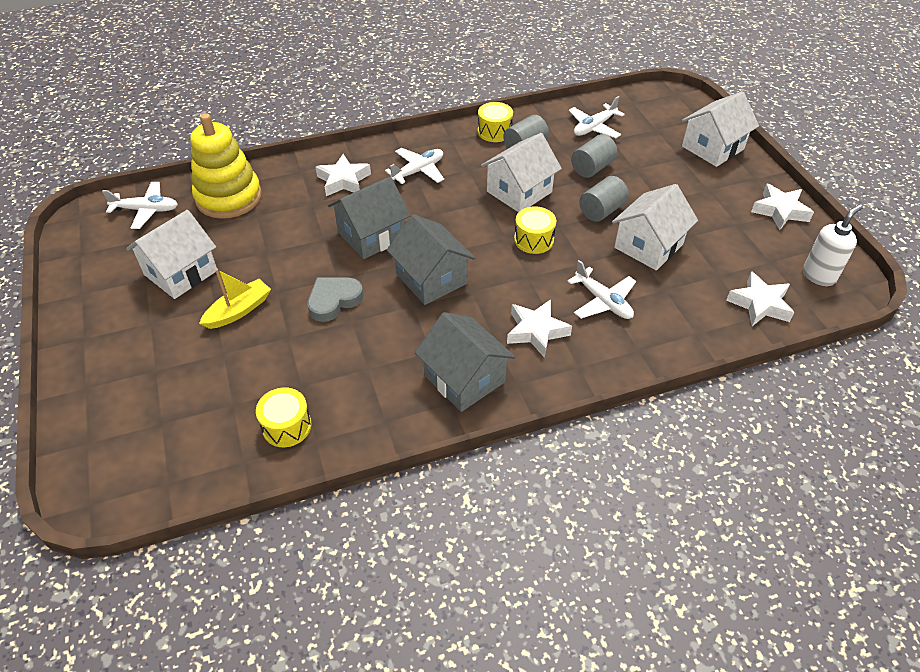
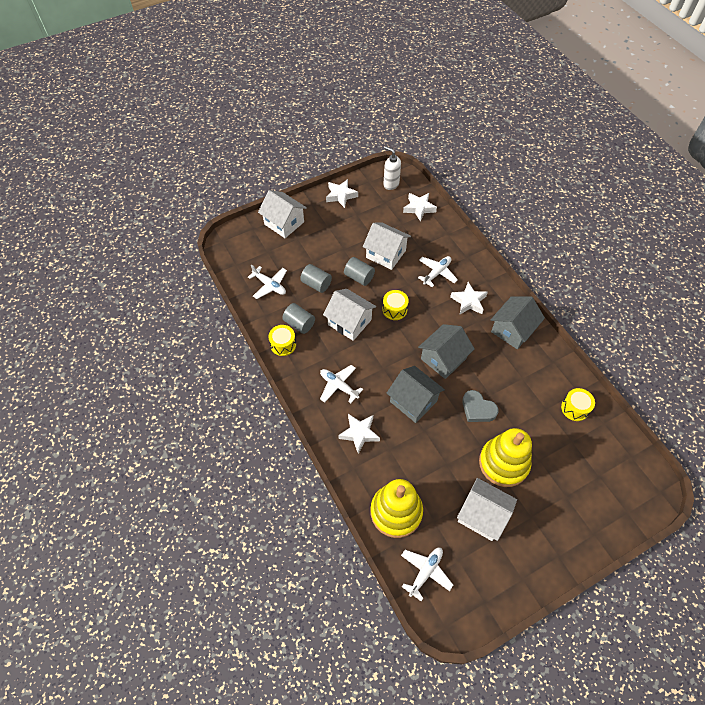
camera: 100 degrees left, 10 degrees up
white plane [102,182,178,229] -> white plane turned 45 degrees clockwise [401,548,453,601]
yellow boat [199,268,271,329] -> yellow stacking toy [479,428,532,487]

